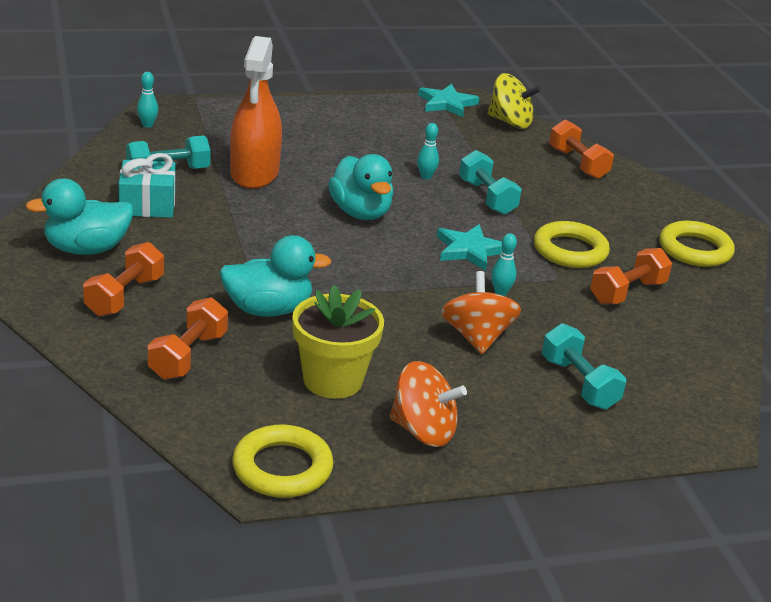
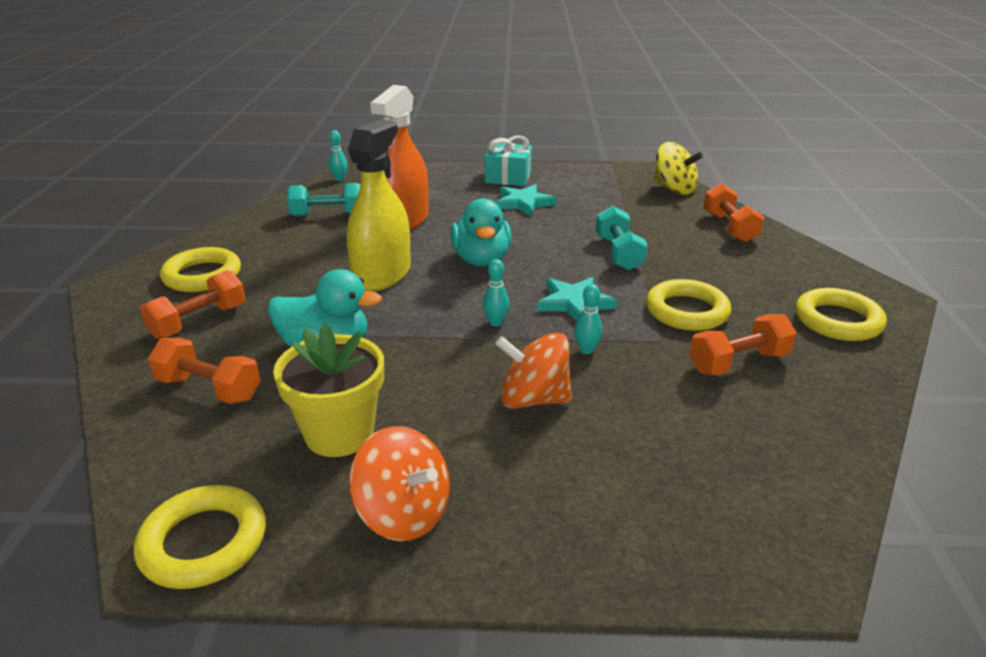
camera: 20 degrees right, 0 degrees up
turquoise duck [25,178,134,255] -> yellow ring [160,247,241,292]
turquoise gift [119,153,176,218] -> turquoise gift moved to [485,135,532,186]
orange dumbbell [148,297,228,380] -> orange dumbbell turned 75 degrees clockwise [148,338,261,404]
turquoise bowling pin [417,123,439,179] -> turquoise bowling pin moved to [483,259,509,327]
turquoise star [418,84,479,117] -> turquoise star moved to [495,184,557,216]
orange spinning top [441,271,521,354] -> orange spinning top turned 90 degrees counterclockwise [495,333,572,409]
turquoise dumbbell [542,323,626,410] -> none
none -> yellow spray bottle [346,119,411,292]

